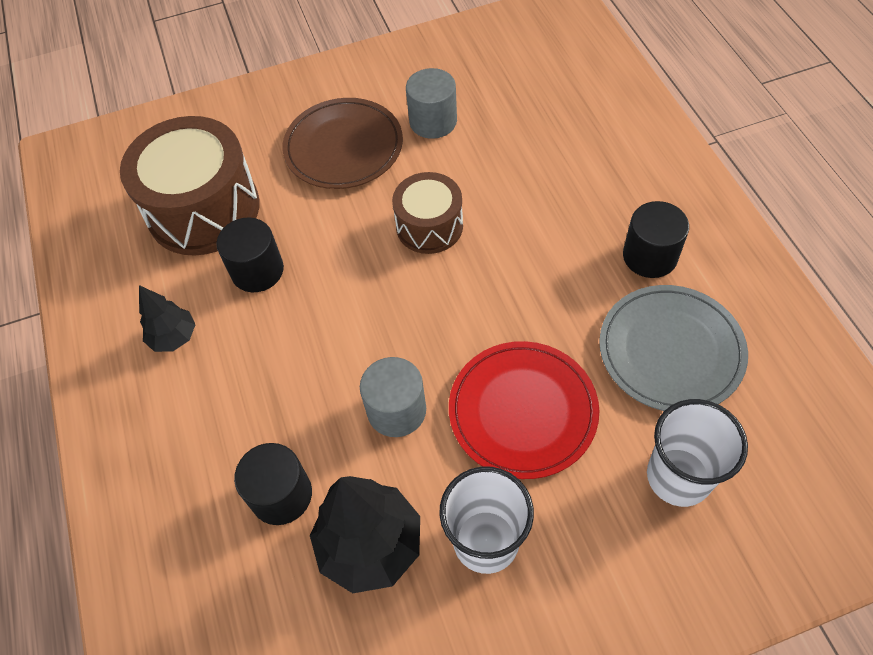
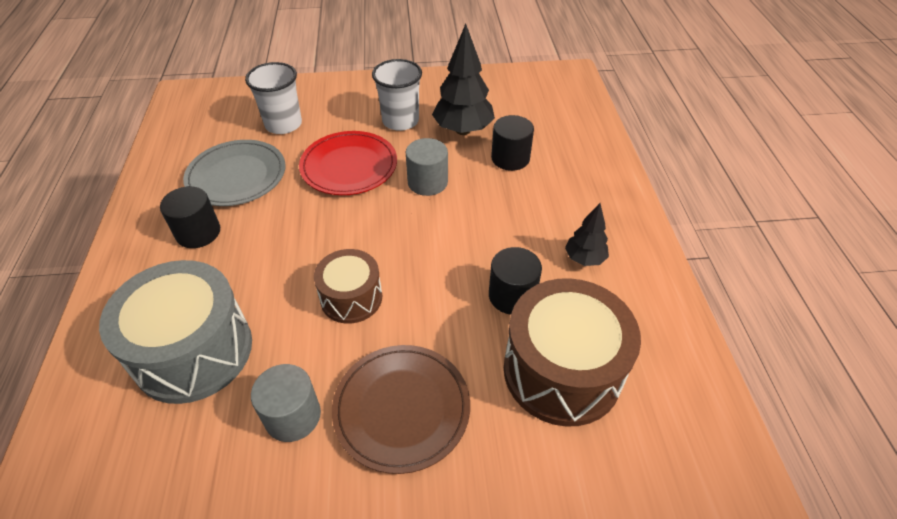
camera: 170 degrees left, 10 degrees down
none -> grey drum [99,260,252,404]

